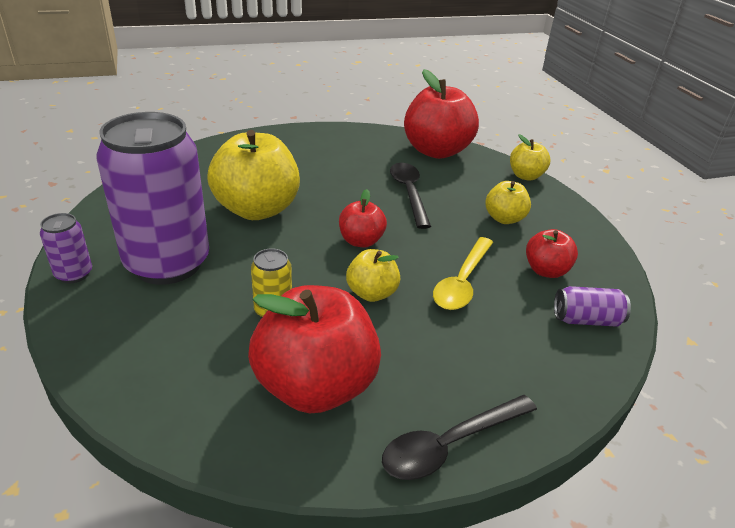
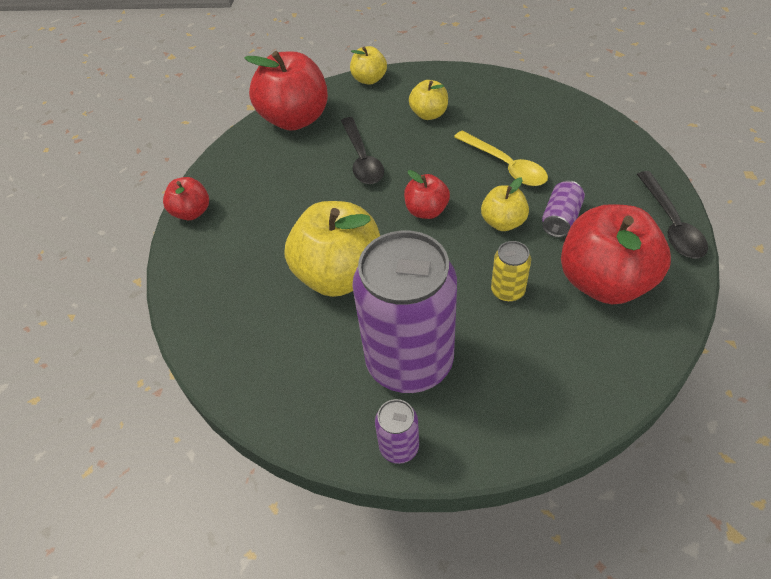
camera: 60 degrees left, 15 degrees up
black spoon [390,163,431,229] -> black spoon turned 120 degrees counterclockwise [341,117,384,184]
red apple [526,229,578,278] -> red apple moved to [163,177,209,220]
purple can [554,286,631,327] -> purple can moved to [542,181,585,237]

